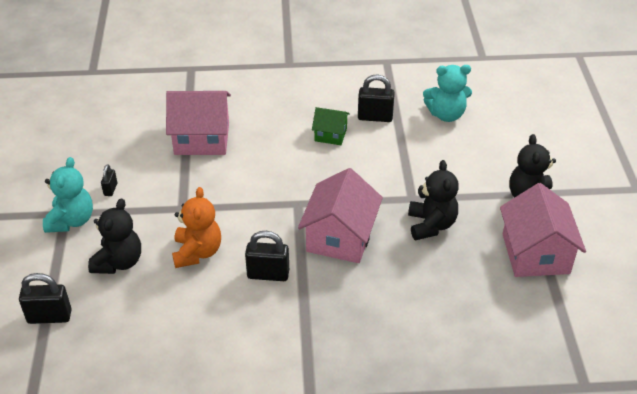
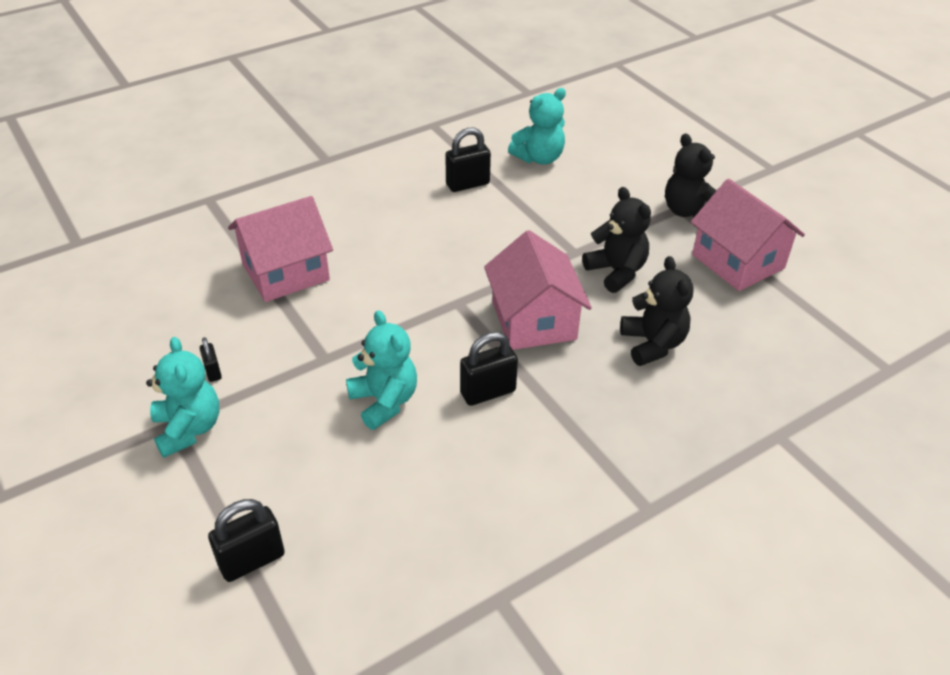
camera: 30 degrees left, 0 degrees up
black teddy bear [88,198,141,274] -> black teddy bear moved to [620,256,693,366]
orange teddy bear [172,187,221,268] -> turquoise teddy bear [346,310,417,430]
green house [312,107,350,145] -> none

